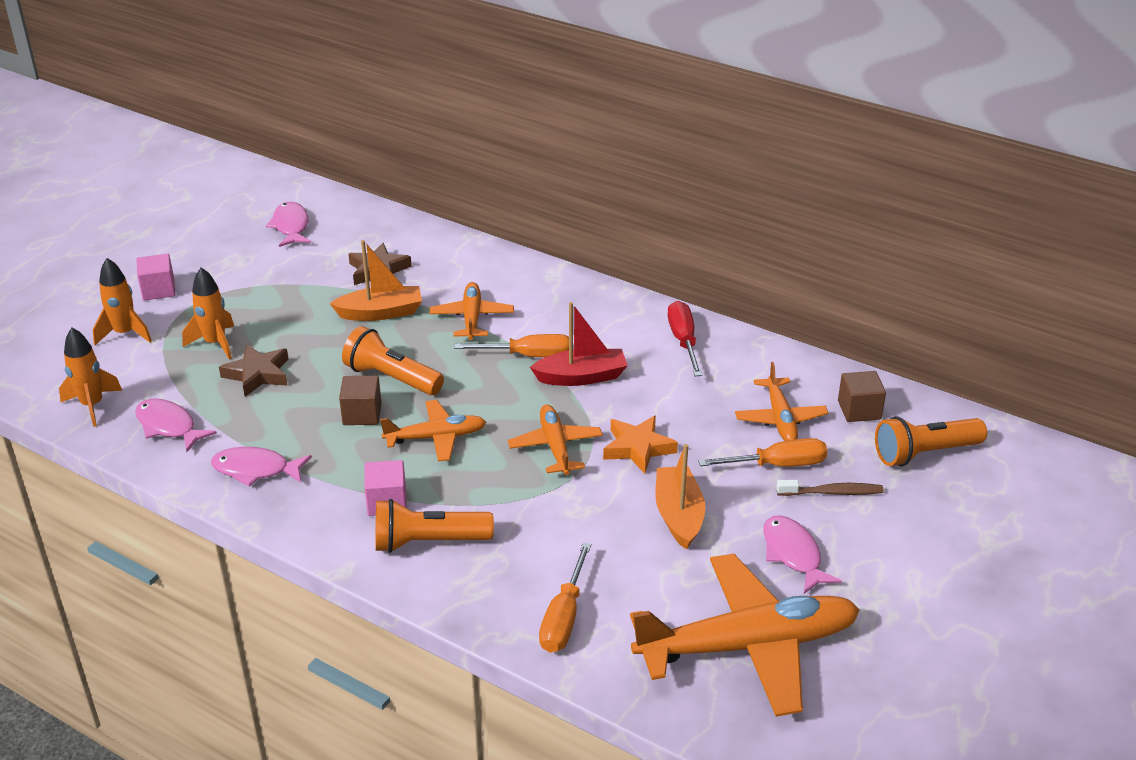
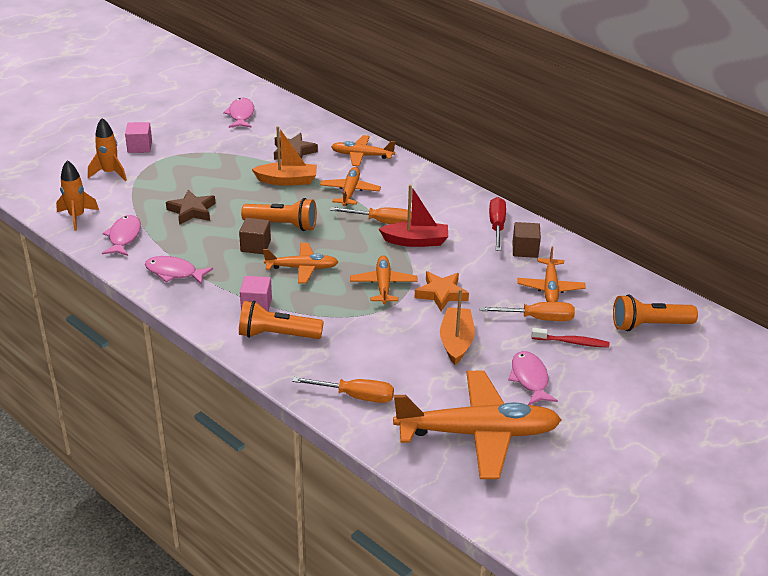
camera: 10 degrees right, 0 degrees up
pink fish [135,399,217,452] -> pink fish turned 45 degrees clockwise [102,215,141,256]
orange rocket [182,268,234,360] -> none
orange flashlight [342,326,444,395] -> orange flashlight turned 150 degrees clockwise [241,198,317,231]
orange screwdriver [539,542,591,653] -> orange screwdriver turned 105 degrees counterclockwise [292,377,394,403]
brown toothbrush [776,480,884,496] -> red toothbrush [531,328,610,348]
brown cube [838,371,886,422] -> brown cube moved to [512,222,541,258]
none -> orange plane [331,135,395,166]

